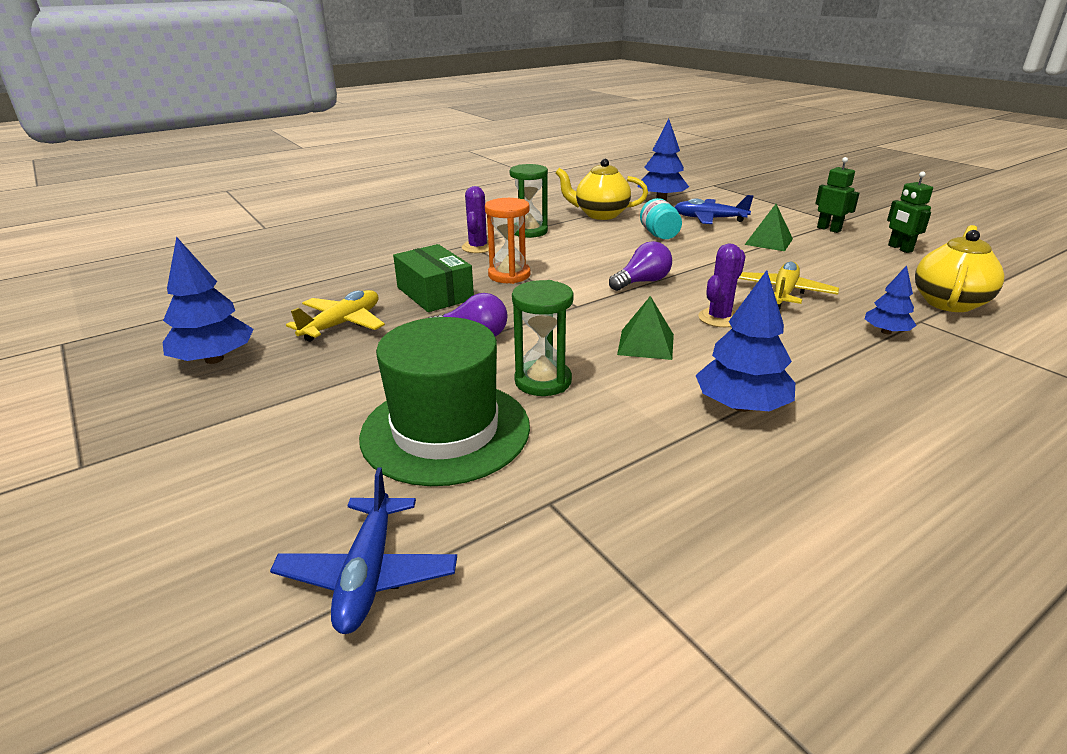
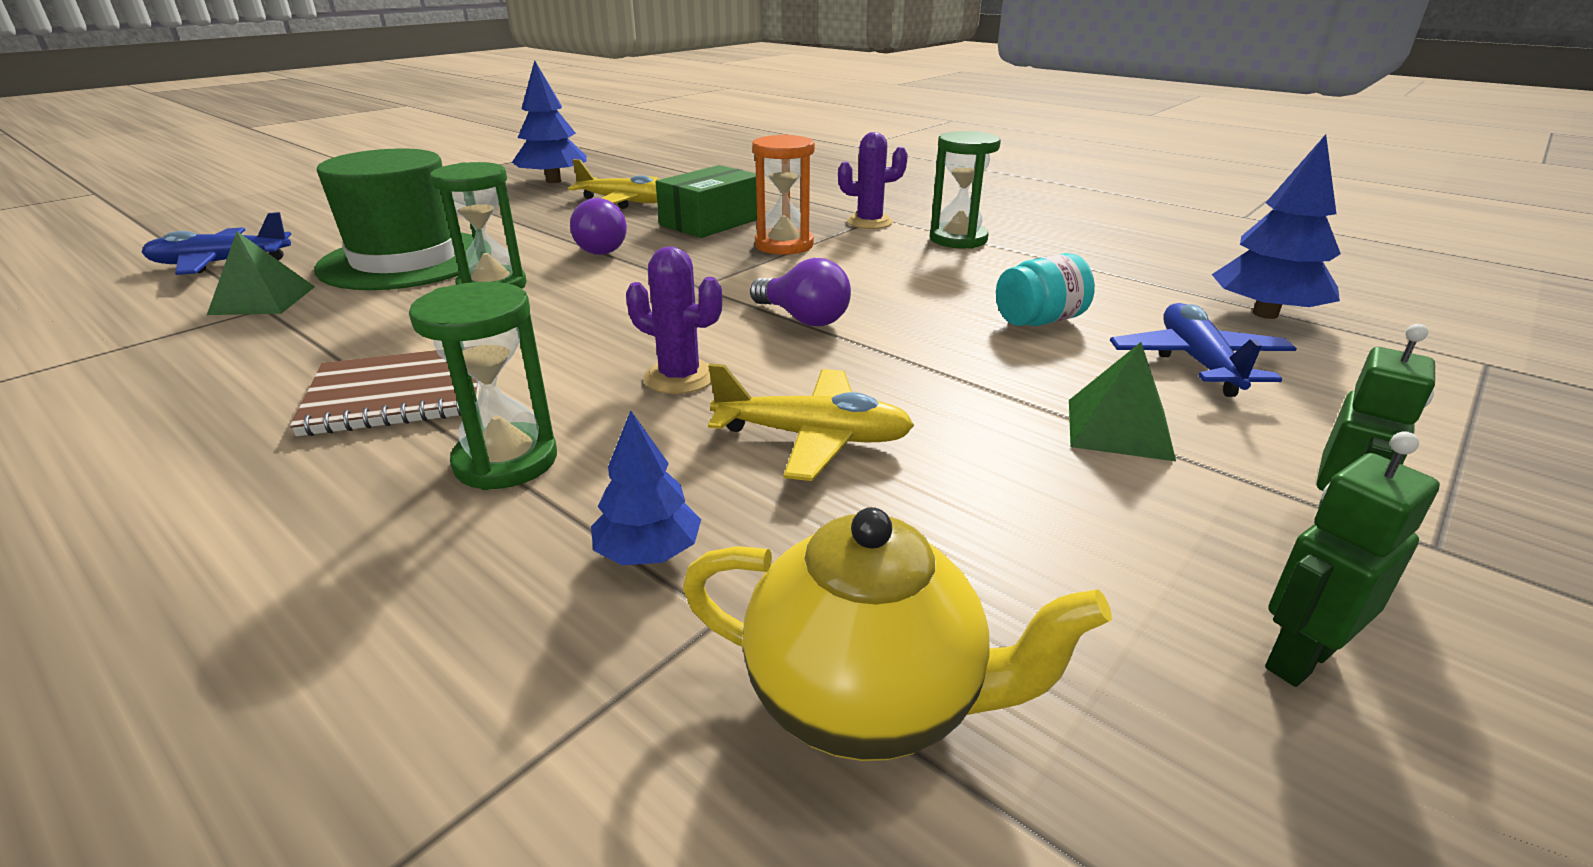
camera: 75 degrees right, 0 degrees up
yellow teapot [555,159,648,220] -> none
green pyramid [617,296,674,360] -> green pyramid moved to [207,231,315,315]
blue tree [696,270,795,412] -> brown notebook [290,350,480,436]
none -> green hourglass [409,282,557,490]

